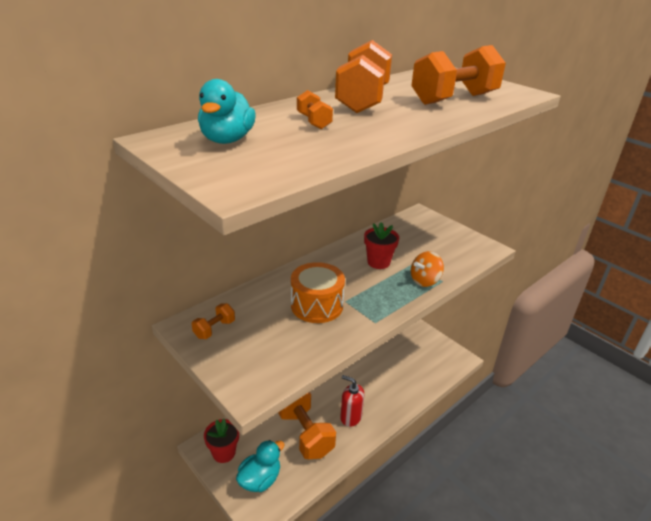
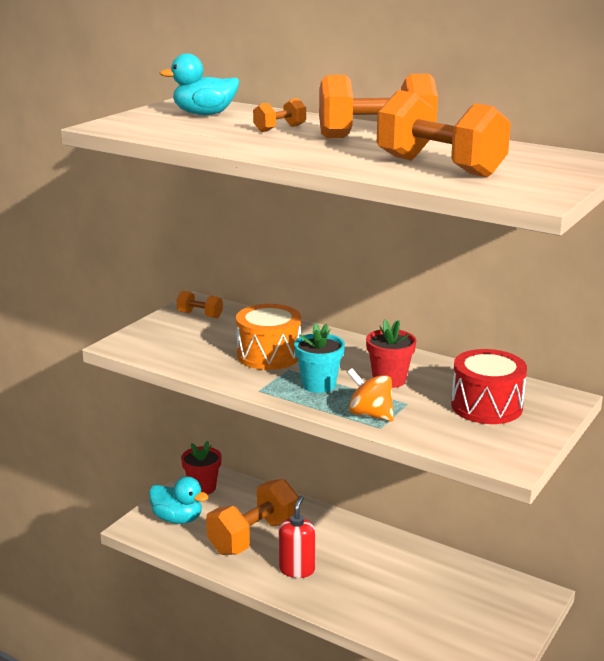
camera: 75 degrees right, 10 degrees down
none -> turquoise flower pot [294,323,345,393]
none -> red drum [451,349,527,424]

